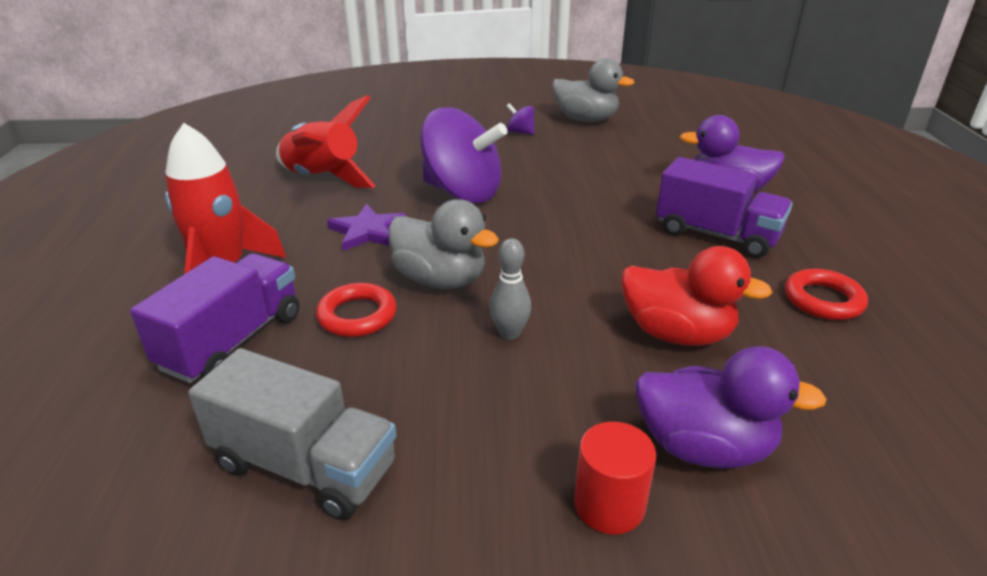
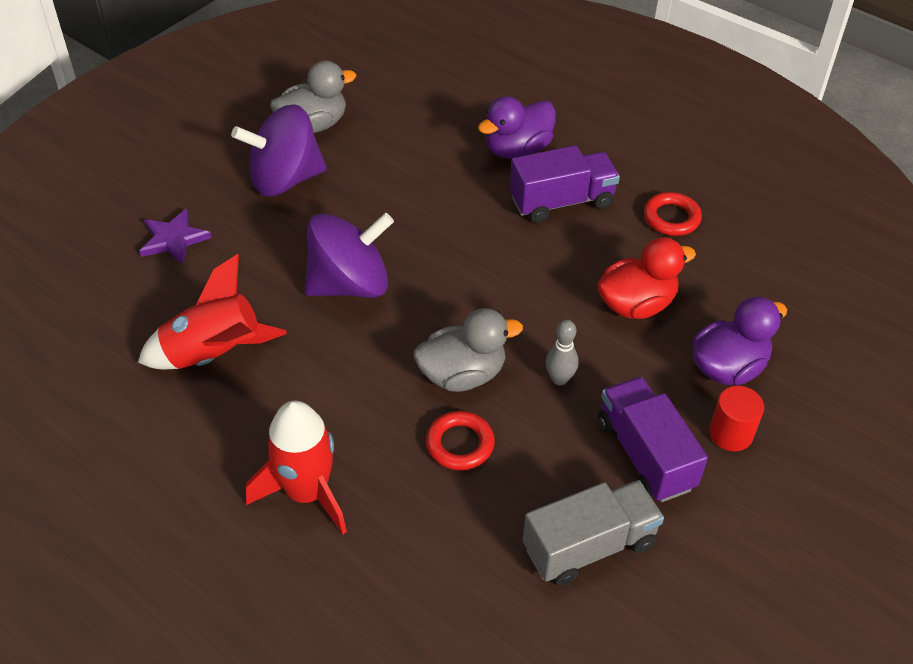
camera: 50 degrees left, 15 degrees up
purple truck [130,253,299,383] -> purple truck moved to [598,377,708,502]
purple star [327,204,407,251] -> purple star moved to [140,209,212,264]
purple spinning top [507,103,534,135] -> purple spinning top [231,104,327,196], size x2.45

